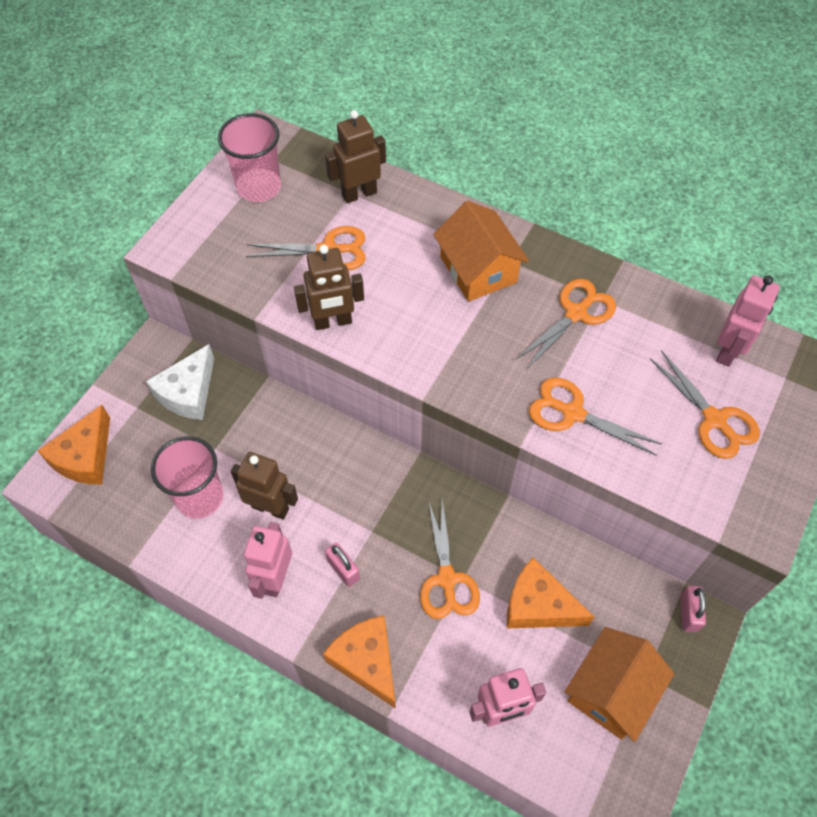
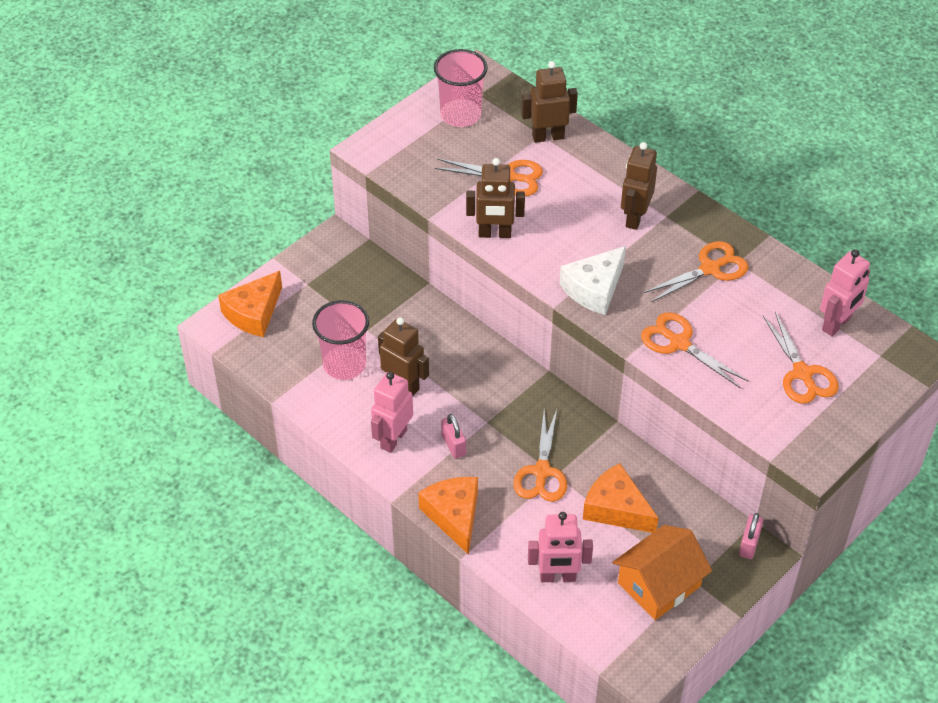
camera: 15 degrees right, 10 degrees down
white cheese [146,344,214,420] -> white cheese moved to [560,246,626,315]
orange house [433,201,529,301] -> brown robot [621,142,657,230]

